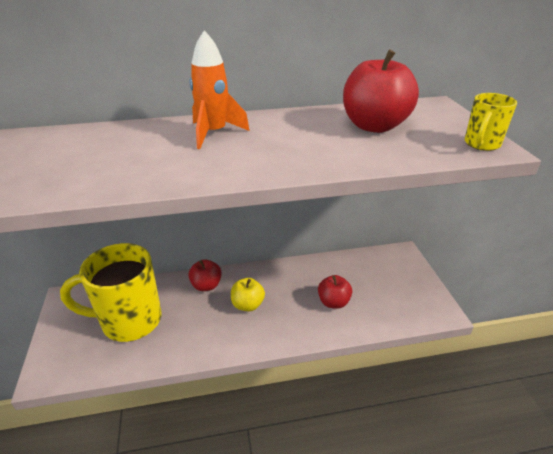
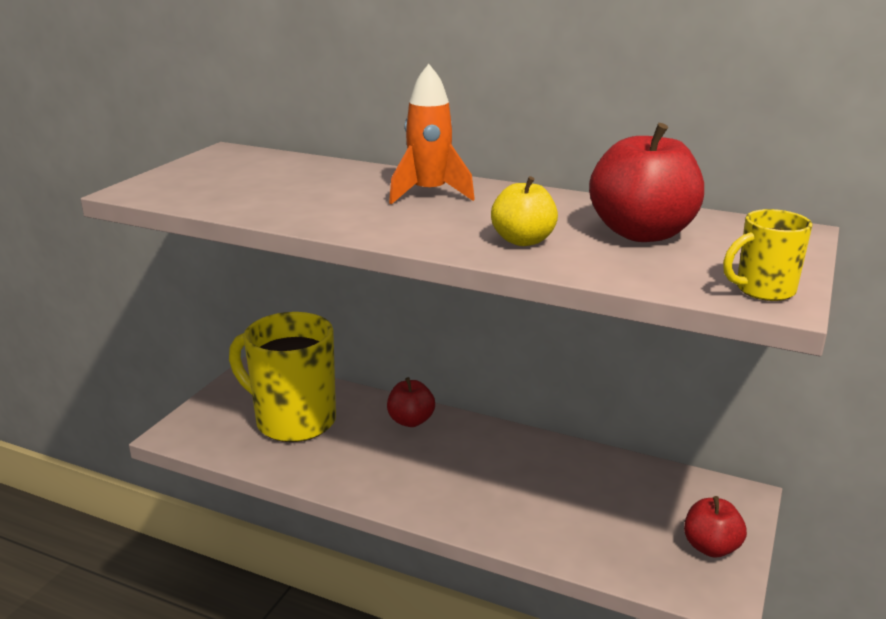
camera: 35 degrees right, 10 degrees down
yellow apple [231,278,265,311] -> yellow apple moved to [491,176,558,246]
red apple [318,275,352,309] -> red apple moved to [684,496,747,557]

